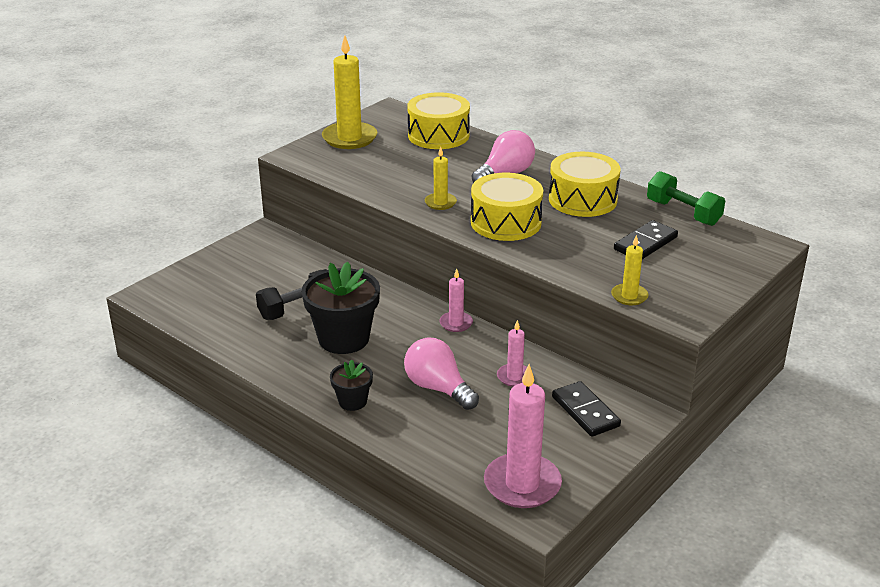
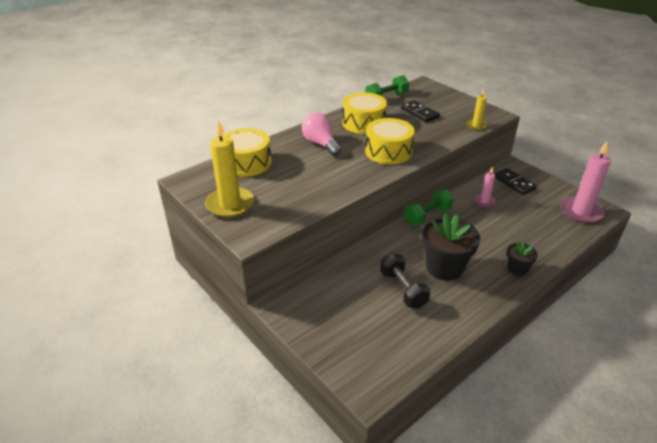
camera: 80 degrees left, 5 degrees up
pink light bulb [404,338,479,410] -> none
yellow candle [425,147,457,210] -> none
pink candle [439,269,473,332] -> green dumbbell [404,189,454,226]
black domino [552,381,621,437] -> black domino turned 75 degrees clockwise [494,168,537,195]

